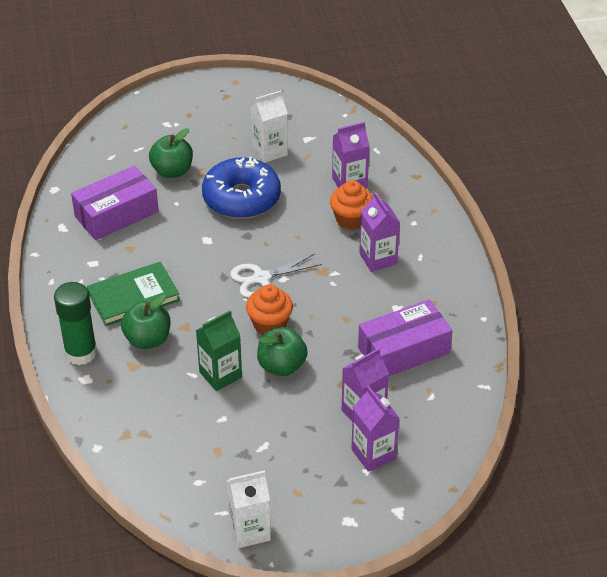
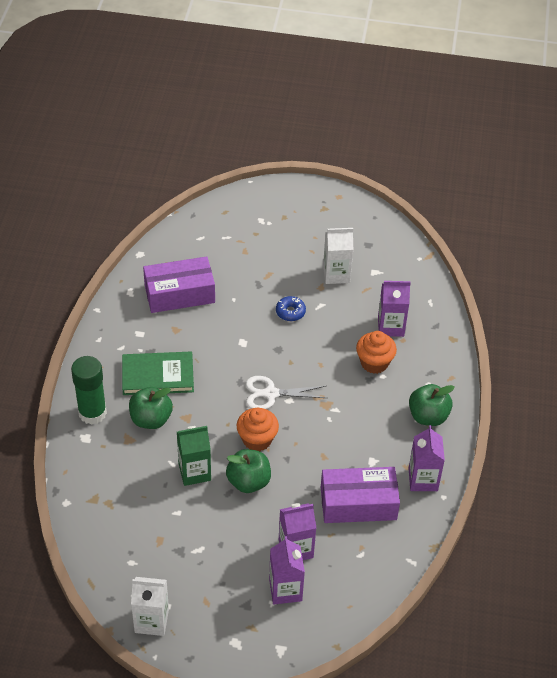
camera: 20 degrees right, 5 degrees up
green apple [149,128,193,178] -> green apple moved to [409,384,455,426]
blue donut [202,157,281,219] -> blue donut [276,296,306,321], size x0.42
purple carton [359,192,400,272] -> purple carton moved to [408,425,445,491]

